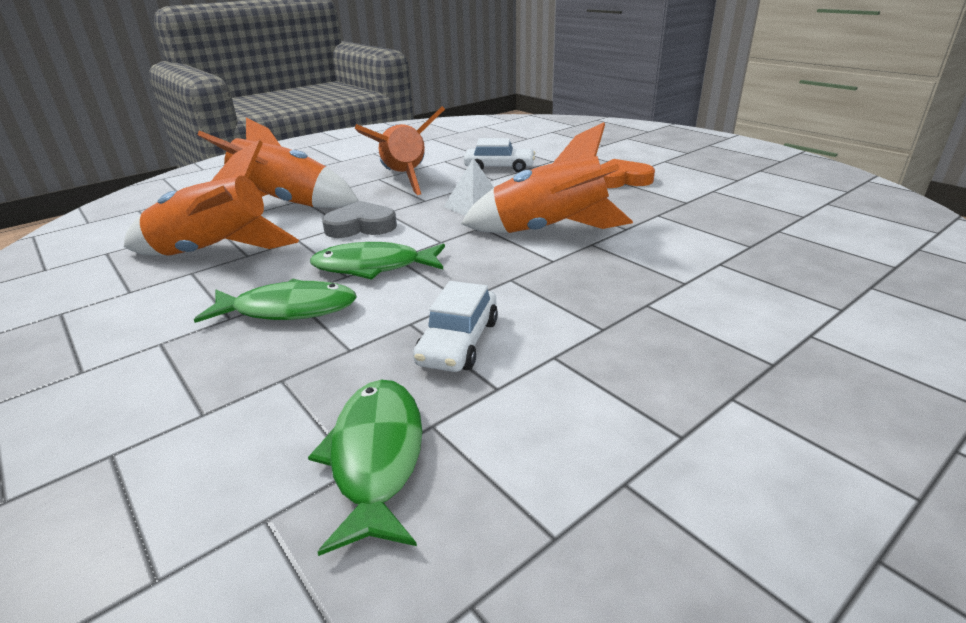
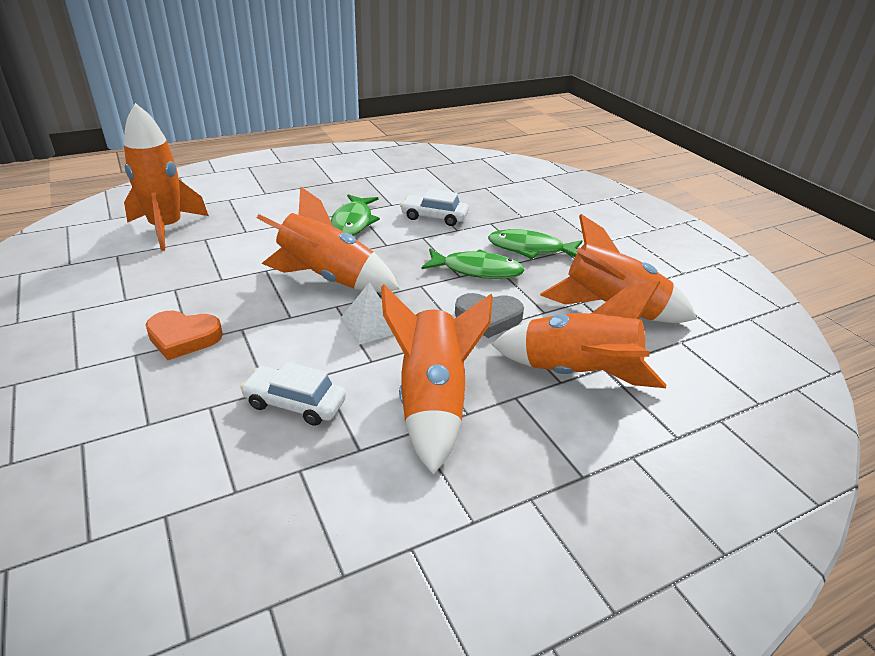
camera: 170 degrees left, 5 degrees up
green fish [308,380,422,556] -> green fish moved to [331,194,380,236]
white car [413,281,498,372] -> white car turned 105 degrees counterclockwise [400,189,469,226]
none -> orange rocket [123,103,209,251]

